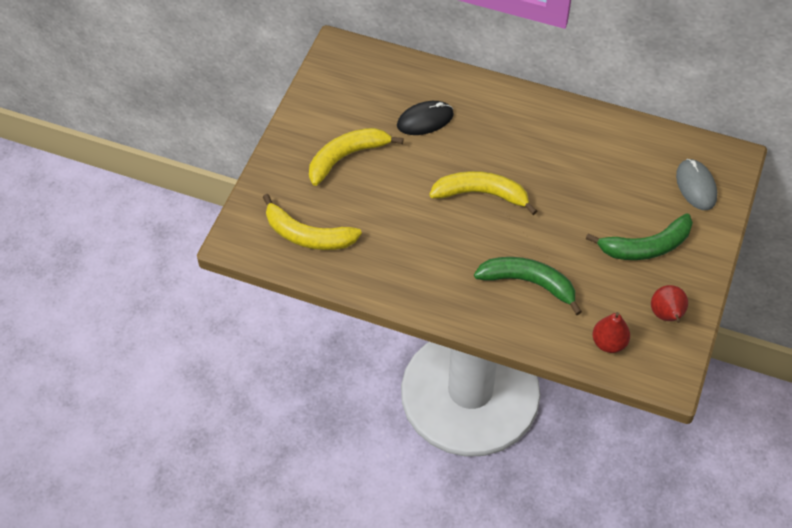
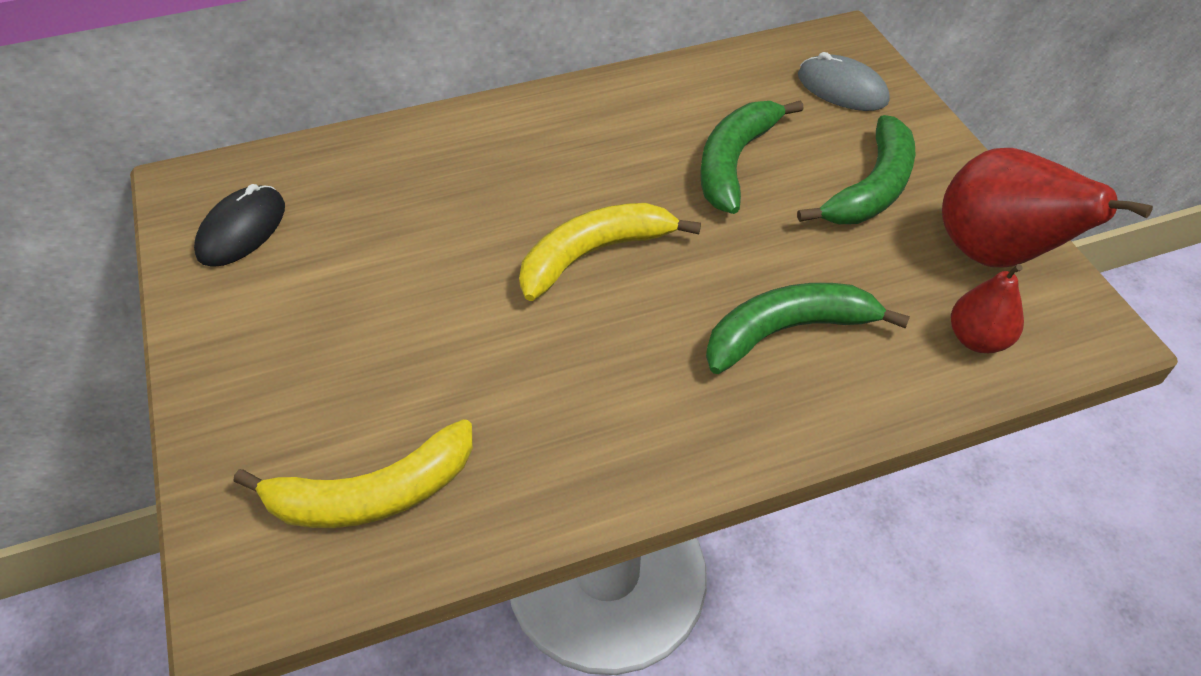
camera: 40 degrees left, 5 degrees down
yellow banana [309,128,404,186] -> none
black mouse [397,101,454,135] -> black mouse moved to [194,184,285,267]
red pear [651,285,688,323] -> red pear [942,148,1153,268], size x1.83
none -> green banana [700,100,804,214]

